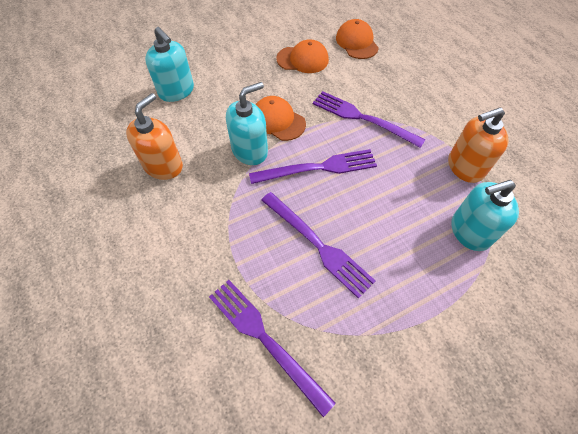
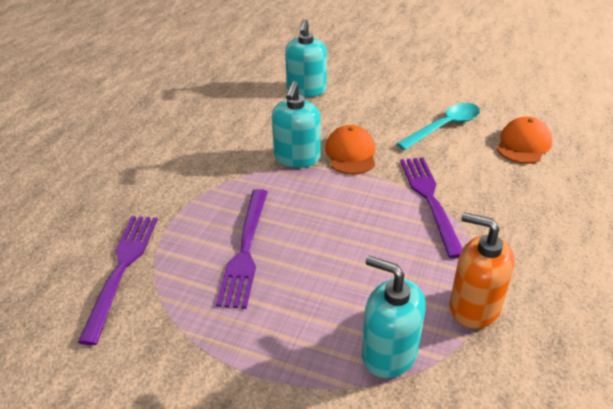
camera: 50 degrees right, 20 degrees down
orange soap dispenser [126,93,183,180] -> none
turquoise soap dispenser [226,82,268,165] -> turquoise soap dispenser turned 90 degrees clockwise [272,81,321,168]
purple fork [249,149,377,184] -> none
orange cap [276,39,329,73] -> turquoise spoon [396,103,480,150]

